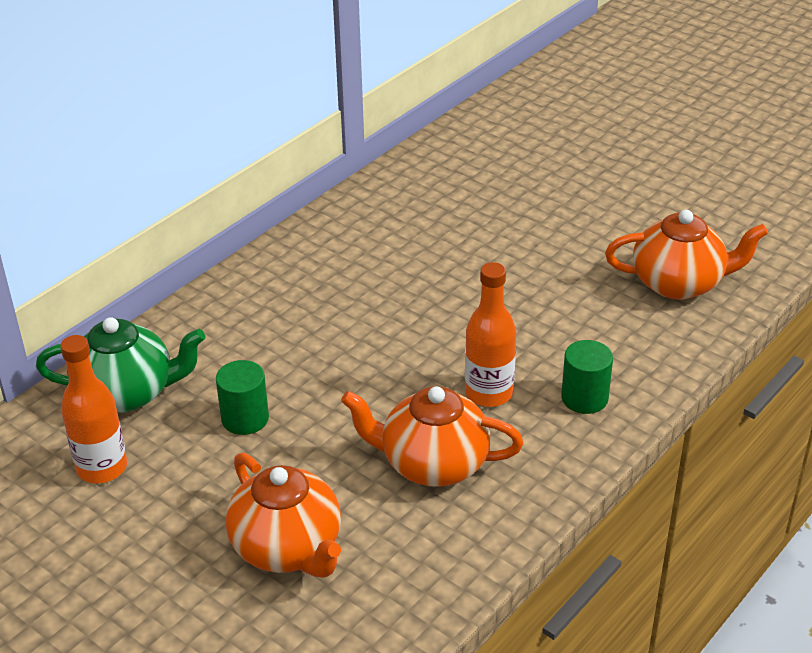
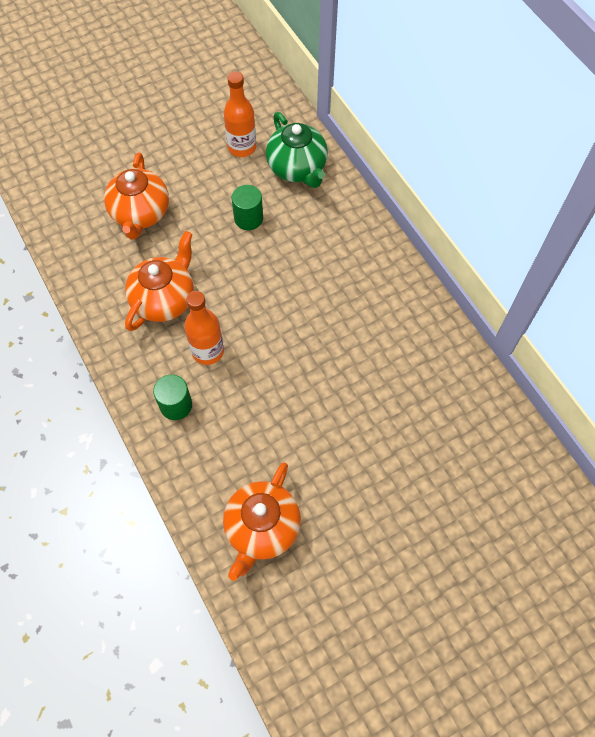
camera: 110 degrees right, 25 degrees up
green teapot [36,317,205,413] -> green teapot turned 45 degrees counterclockwise [266,112,328,188]
orange teapot [226,453,341,578] -> orange teapot turned 75 degrees counterclockwise [104,153,169,240]

